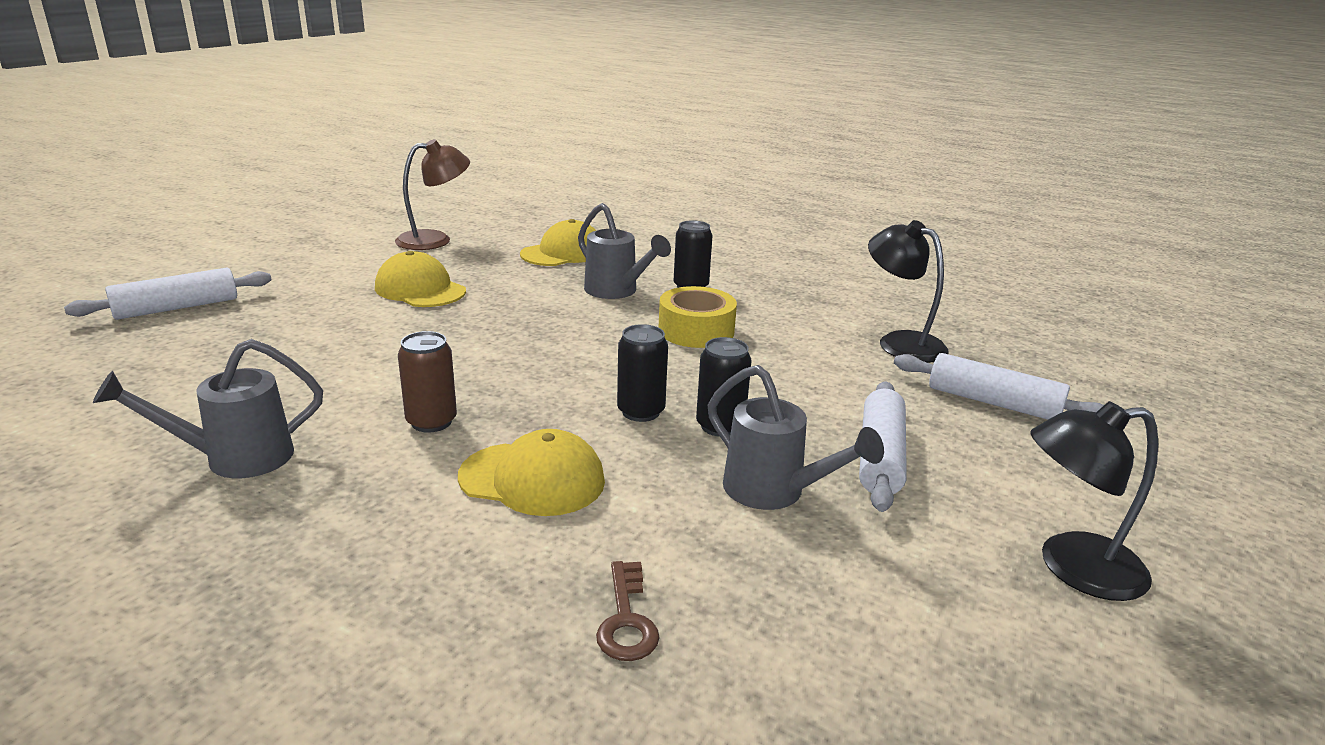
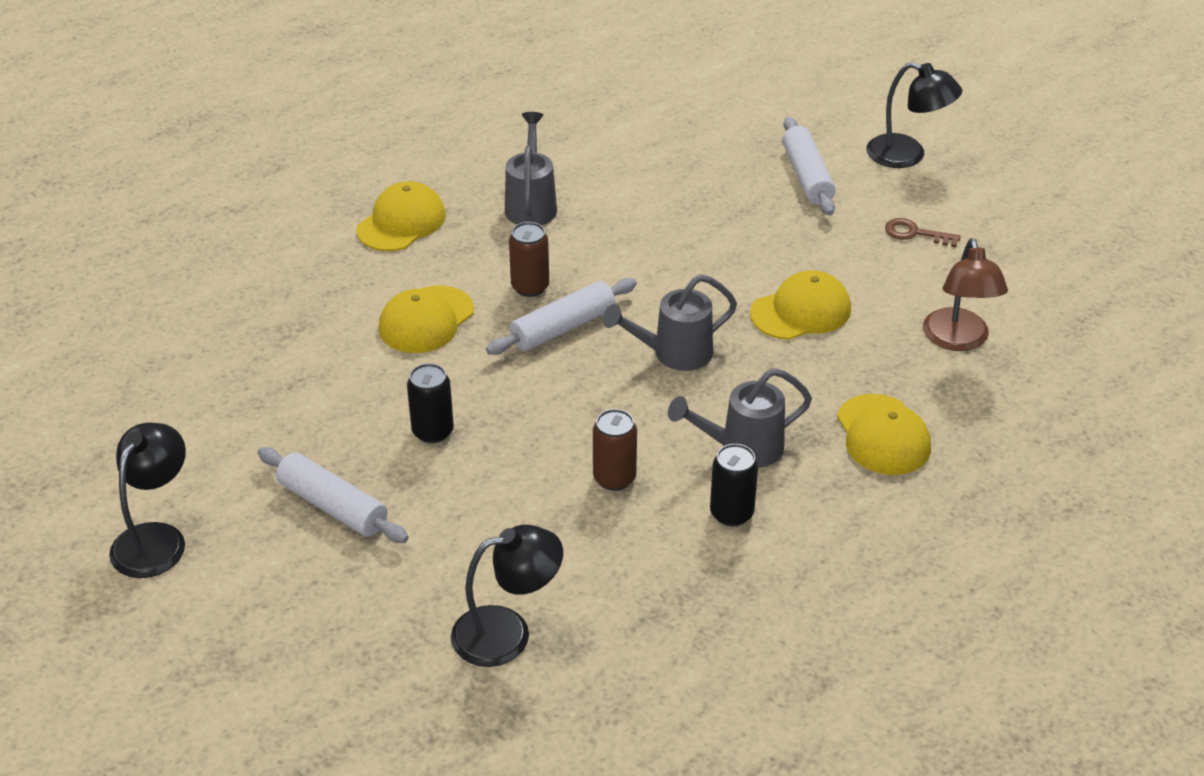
camera: 115 degrees right, 15 degrees up
brown key [596,561,659,661] -> brown key moved to [885,218,961,247]
black can [617,324,668,422] -> none
yellow tape [659,286,737,348] -> brown can [593,409,637,491]
grey watering can [708,365,884,510] -> grey watering can moved to [603,274,737,371]
white rolling pin [894,353,1104,420] -> white rolling pin moved to [486,278,637,355]
none -> yellow cap [356,181,446,251]
none -> black lamp [867,62,962,168]

